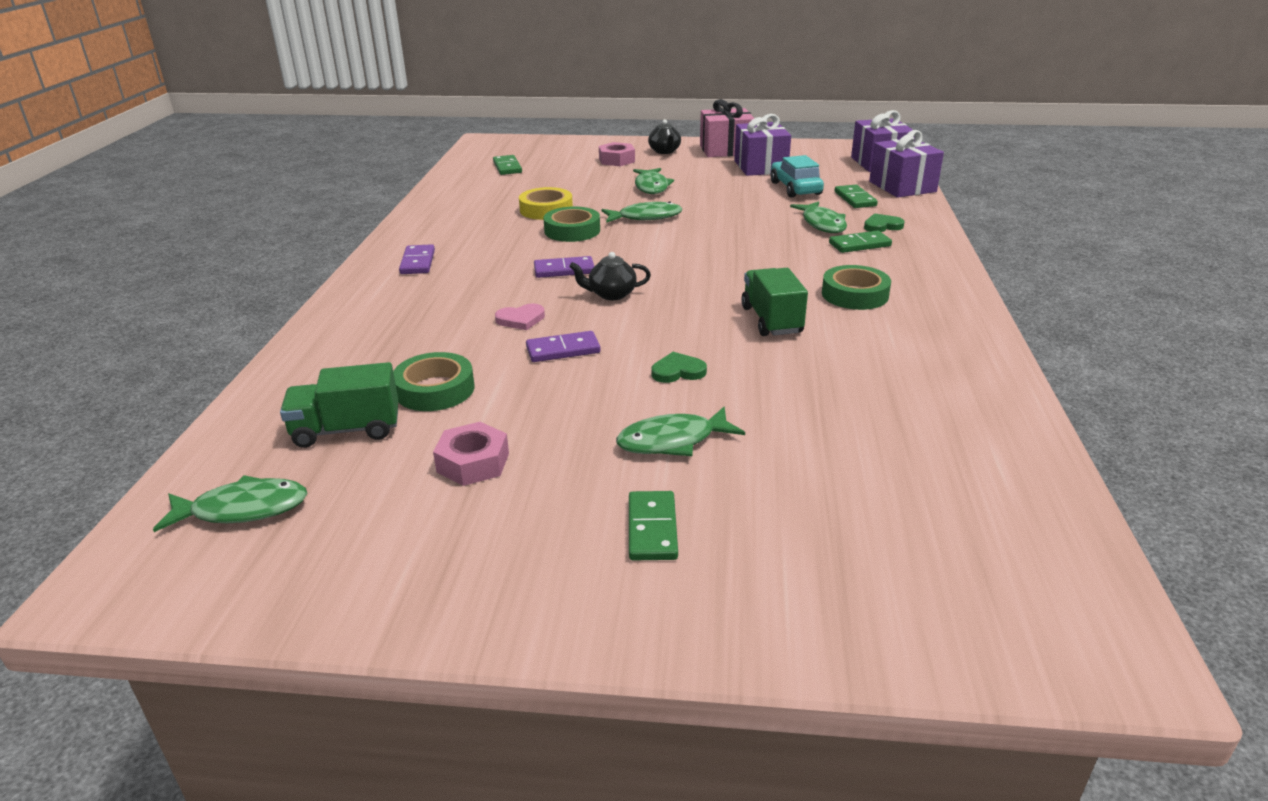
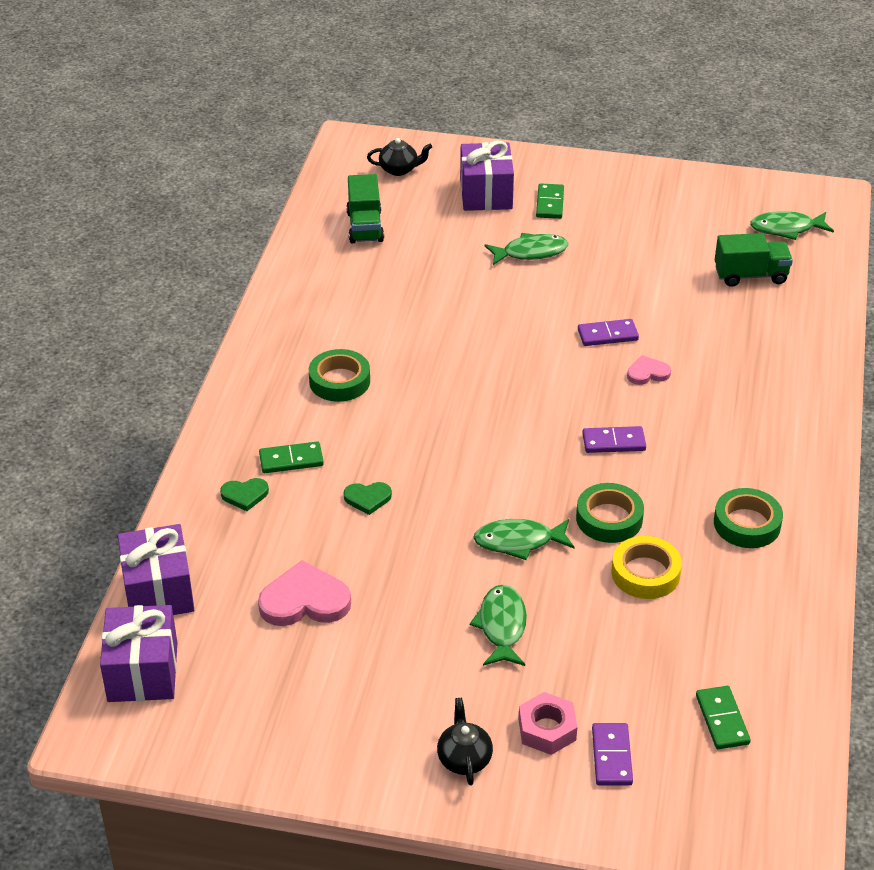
camera: 175 degrees left, 10 degrees up
green tape [393,352,475,411] -> green tape moved to [714,488,783,548]
purple domino [399,244,435,274] -> purple domino moved to [592,723,633,786]
pink nut [433,422,509,486] -> none
black teapot [569,252,651,300] -> black teapot moved to [367,138,432,176]
green heart [652,352,707,383] -> green heart moved to [344,482,392,515]
pink gift [700,99,754,157] -> none
purple gift [734,114,791,176] -> purple gift moved to [460,141,514,211]
green truck [741,268,808,336] -> green truck moved to [346,174,384,243]
turquoise car [770,155,824,198] -> pink heart [258,560,351,626]
green fish [790,201,847,233] -> none
green domino [835,185,878,208] -> none

